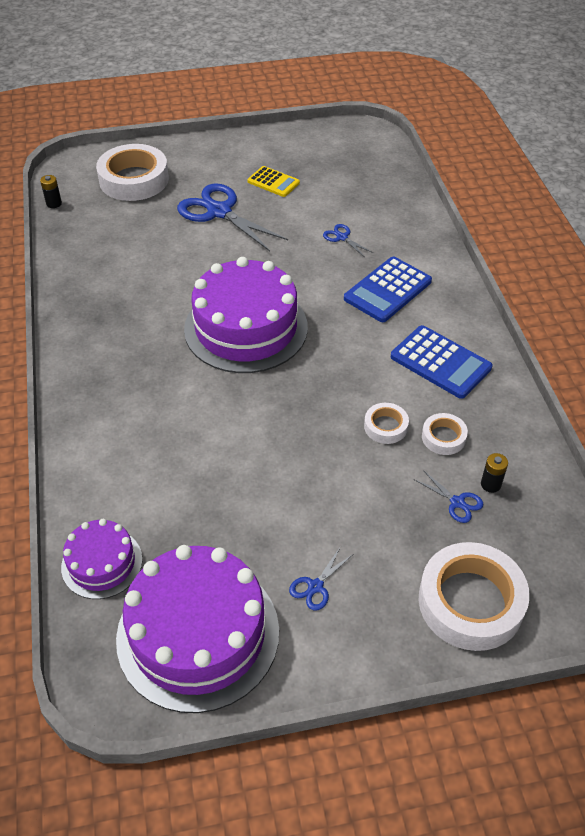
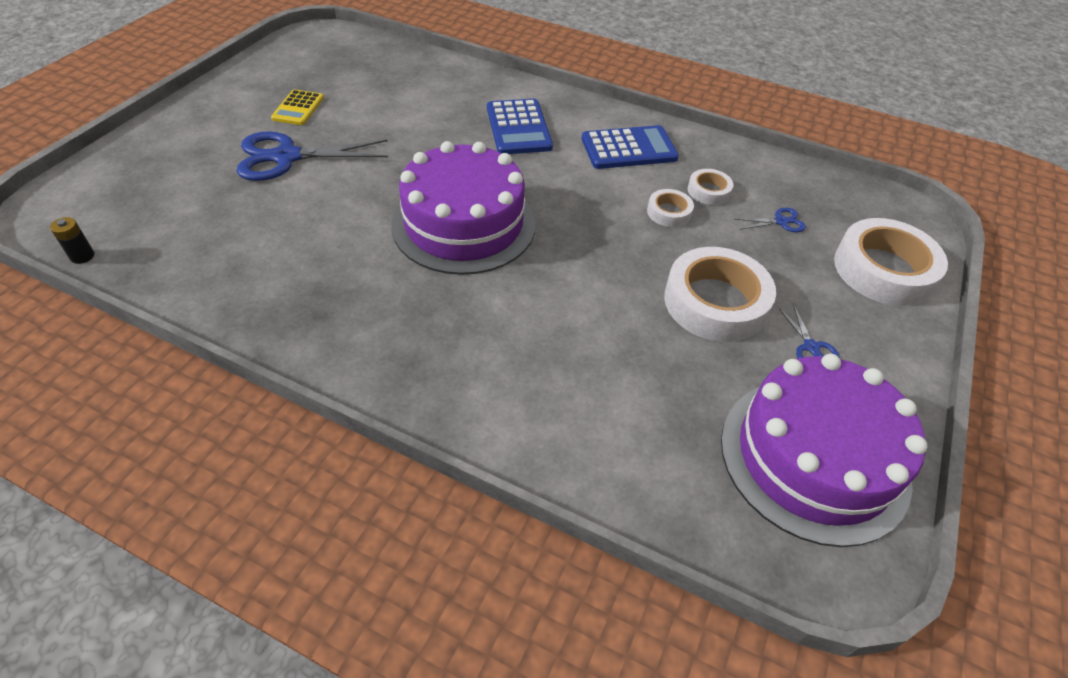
camera: 55 degrees left, 0 degrees up
purple cake [61,519,143,599] -> none
white tape [96,144,169,201] -> white tape moved to [664,247,776,342]
yellow calculator [247,166,300,197] -> yellow calculator turned 120 degrees clockwise [271,89,324,125]
blue scissors [323,224,373,256] -> none
black battery [481,453,508,493] -> none

